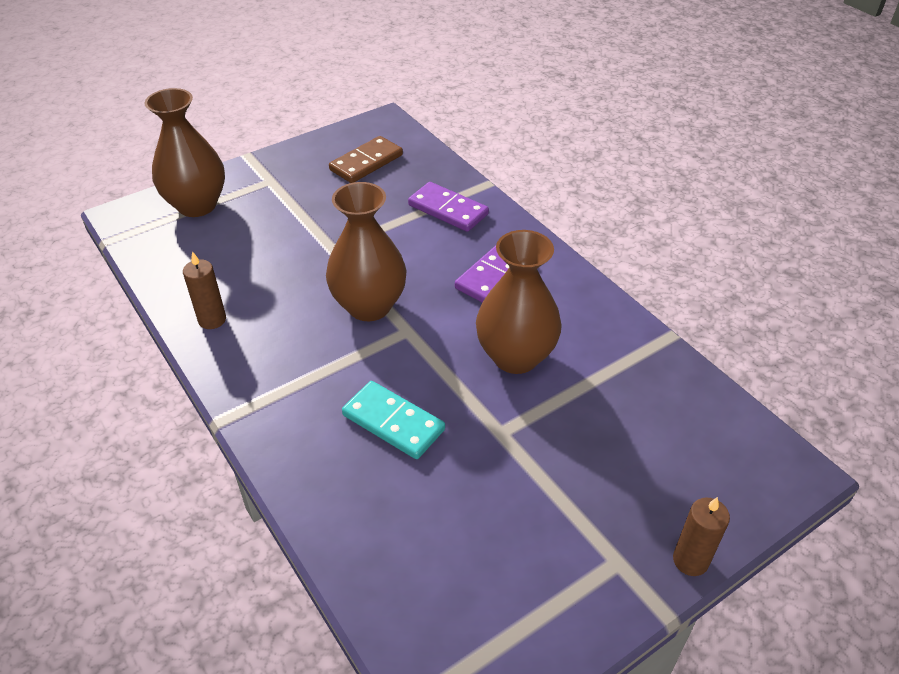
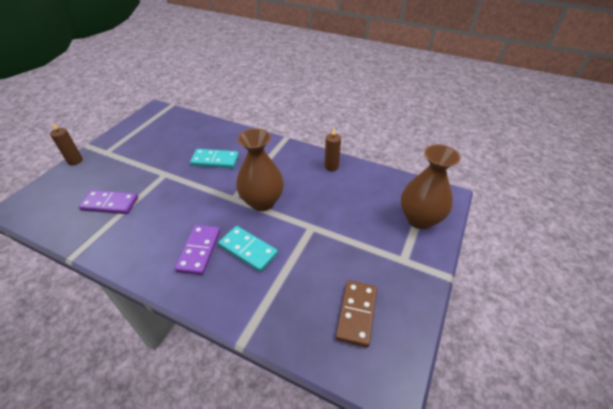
camera: 150 degrees right, 0 degrees up
purple domino [408,182,489,232] -> purple domino moved to [79,190,138,214]
brown vase [476,230,562,374] -> none
none -> turquoise domino [218,226,278,272]

